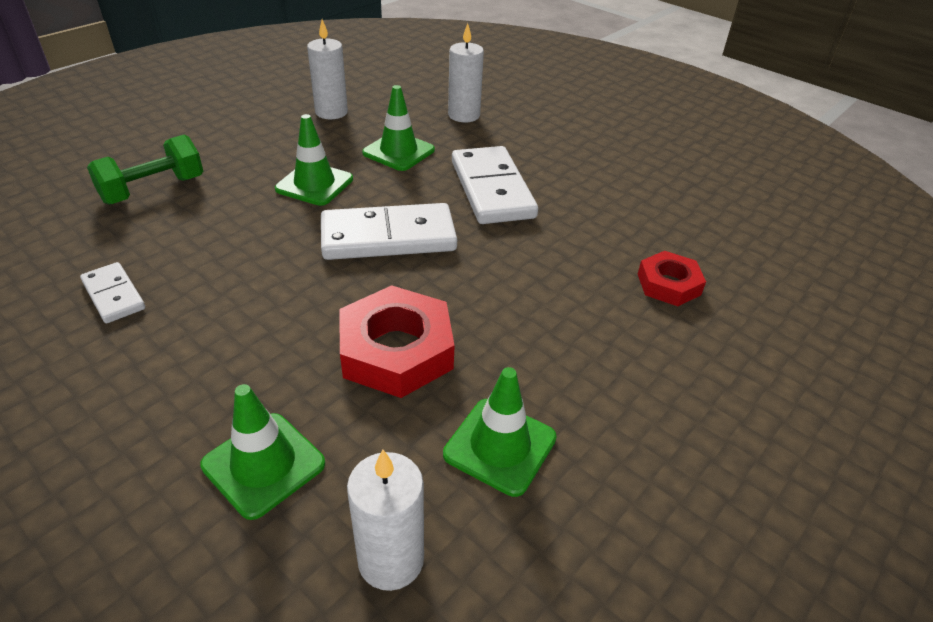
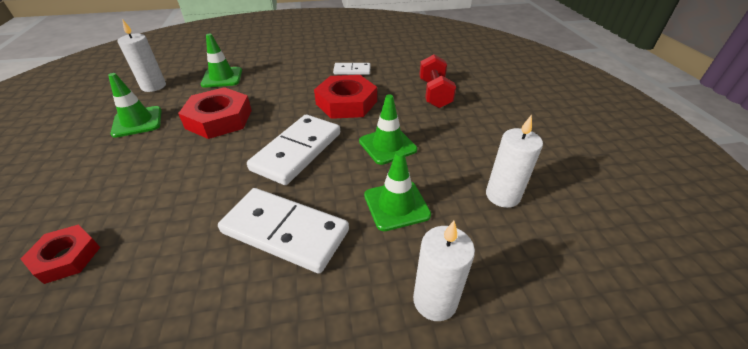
camera: 130 degrees right, 0 degrees up
green dumbbell [87,135,203,205] -> red dumbbell [419,54,456,108]
none -> red nut [314,75,377,119]

